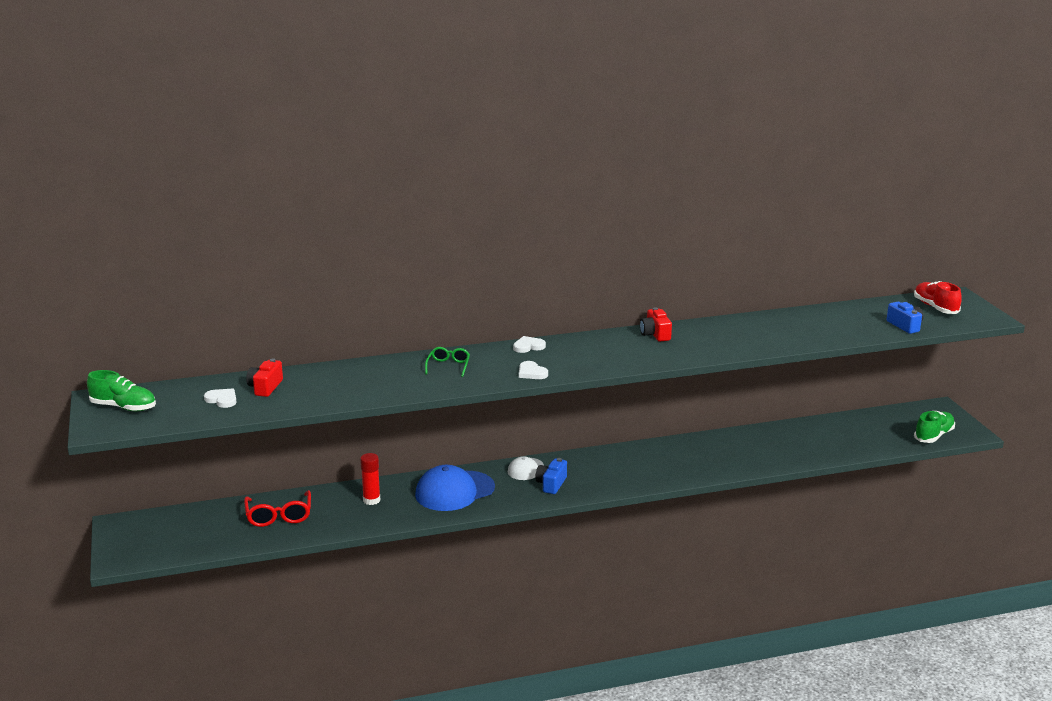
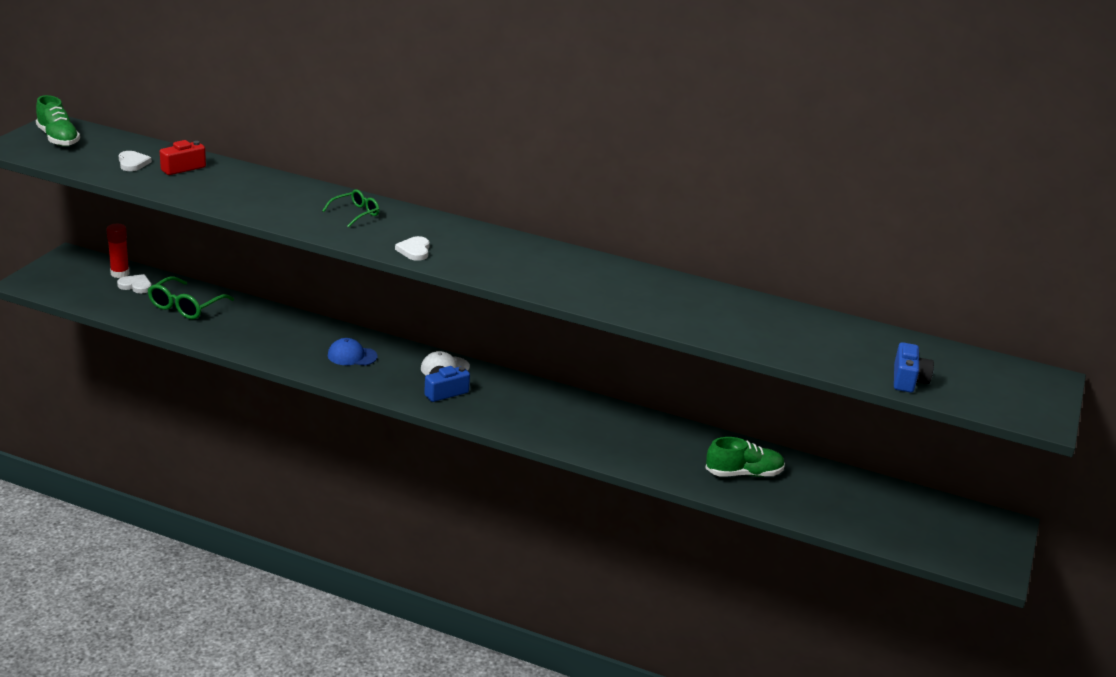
camera: 35 degrees right, 5 degrees up
red glasses [244,490,311,527] -> green glasses [148,276,234,319]
red glue stick [360,453,380,505] -> red glue stick moved to [106,224,129,278]
blue cap [415,465,495,511] -> blue cap [328,338,378,366], size x0.53
white heart [513,336,546,353] -> white heart moved to [117,274,151,293]
red camera [640,307,672,342] -> none
red shoe [914,281,962,314] -> none
green shoe [914,411,955,443] -> green shoe moved to [705,437,785,477]

